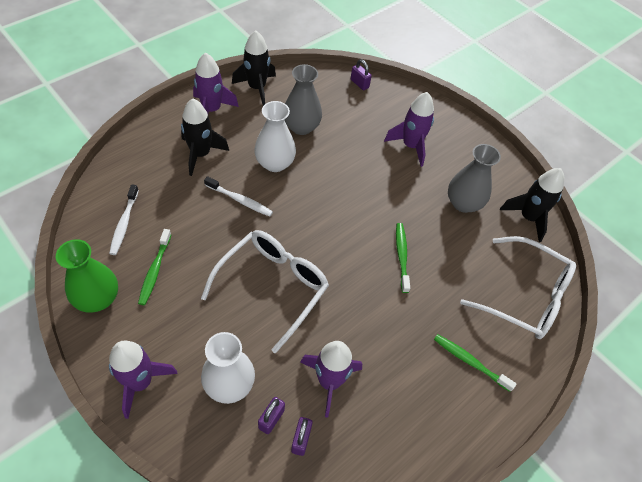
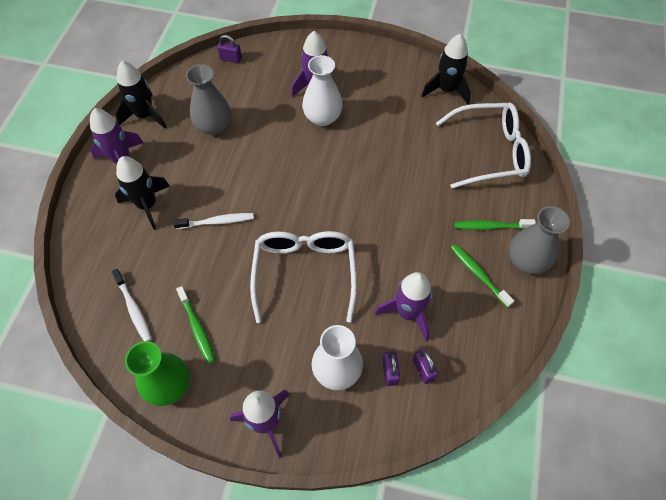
camera: 30 degrees left, 5 degrees up
white vase [254,101,296,172] -> white vase moved to [302,55,343,126]
green toothbrush [396,223,410,293] -> green toothbrush moved to [451,244,514,308]
grey vase [448,144,501,213] -> grey vase moved to [509,206,570,274]

